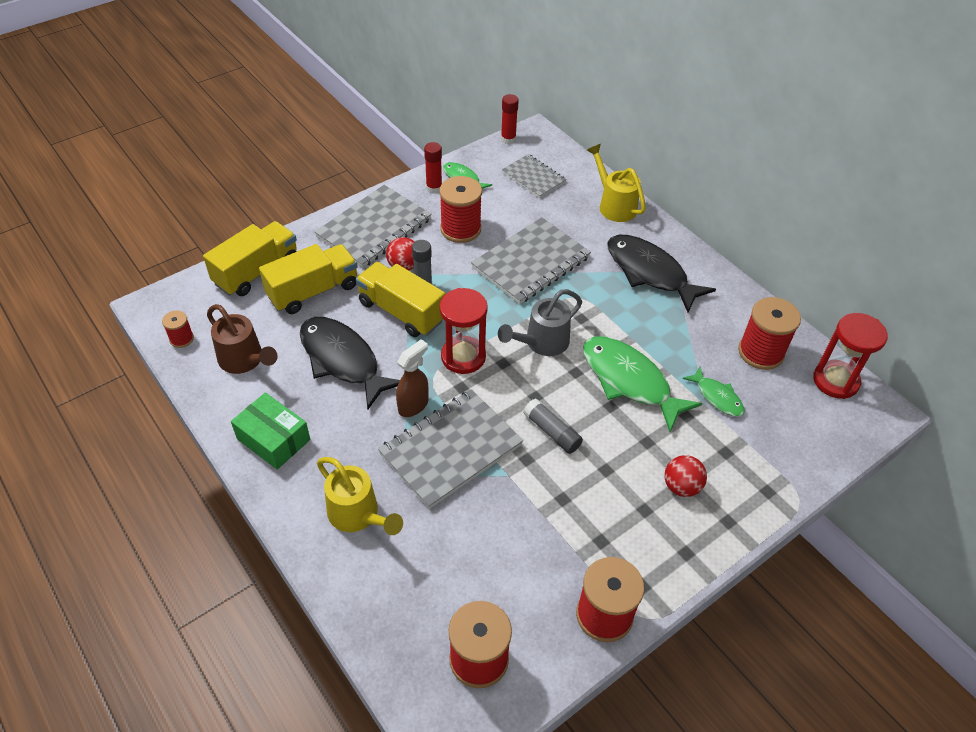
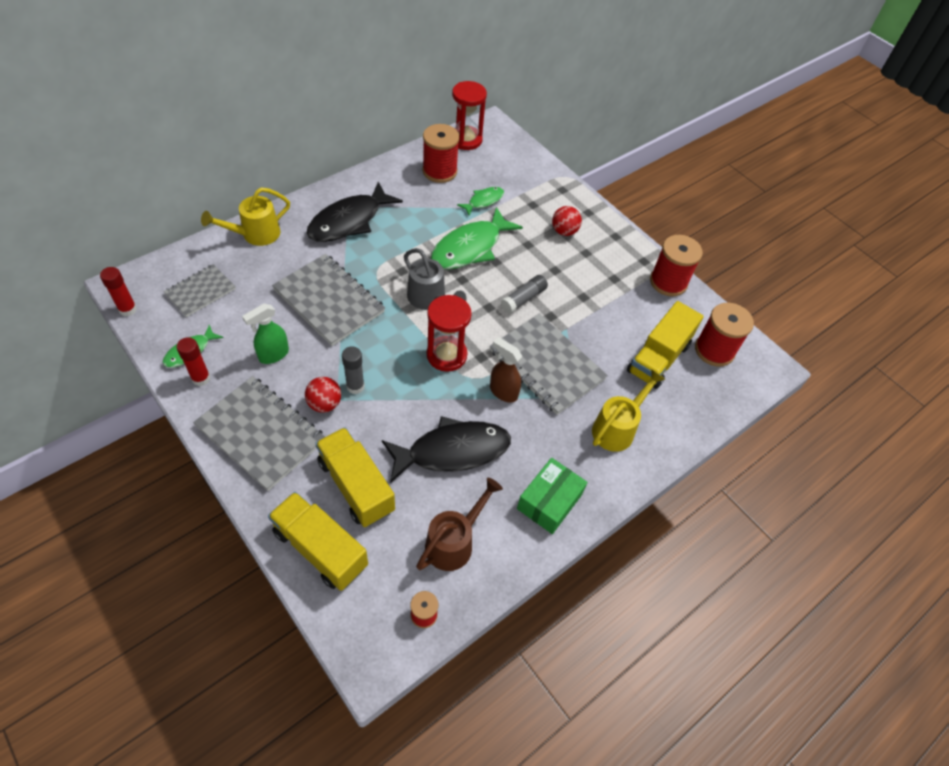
camera: 95 degrees left, 5 degrees up
black fish [300,317,400,409] -> black fish turned 150 degrees counterclockwise [382,416,511,483]
yellow truck [356,262,445,337] -> yellow truck moved to [627,301,704,389]
red spool [440,176,482,243] -> green spray bottle [242,304,289,364]

